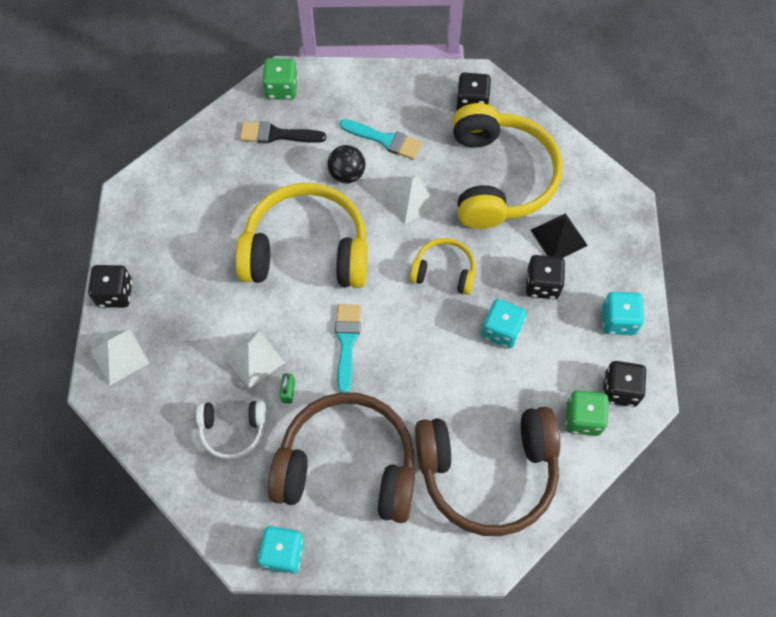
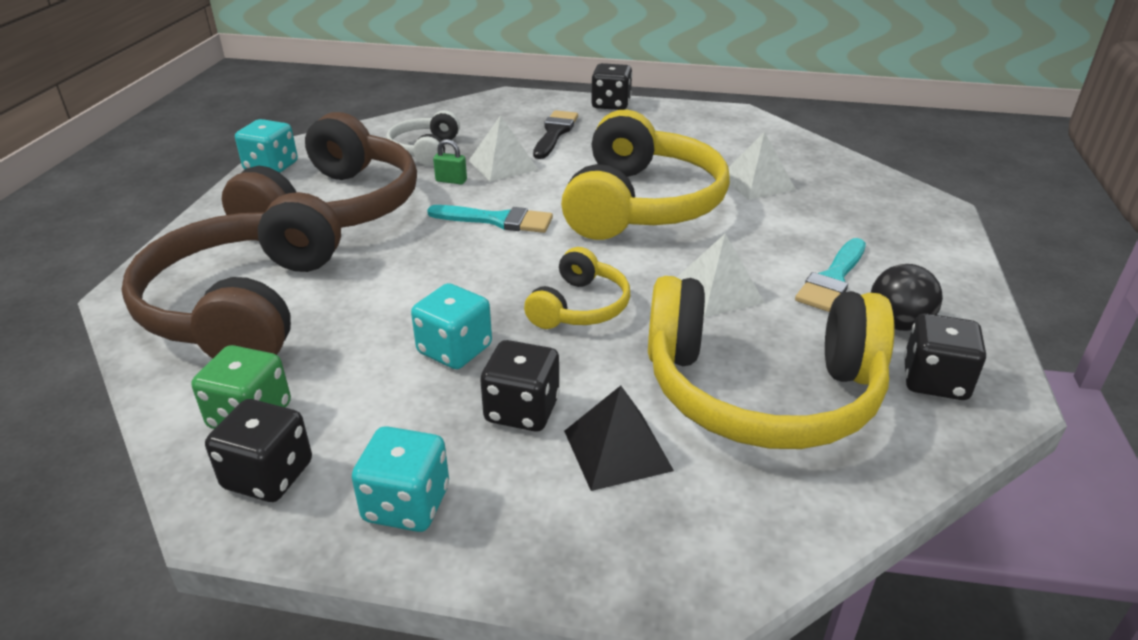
camera: 100 degrees right, 30 degrees down
white pyramid [91,329,149,386] -> white pyramid moved to [728,132,796,200]
black brush [240,121,326,143] -> black brush moved to [533,110,578,159]
green dice [262,58,298,100] -> none
black ball [327,145,365,183] -> black ball moved to [871,264,943,331]

